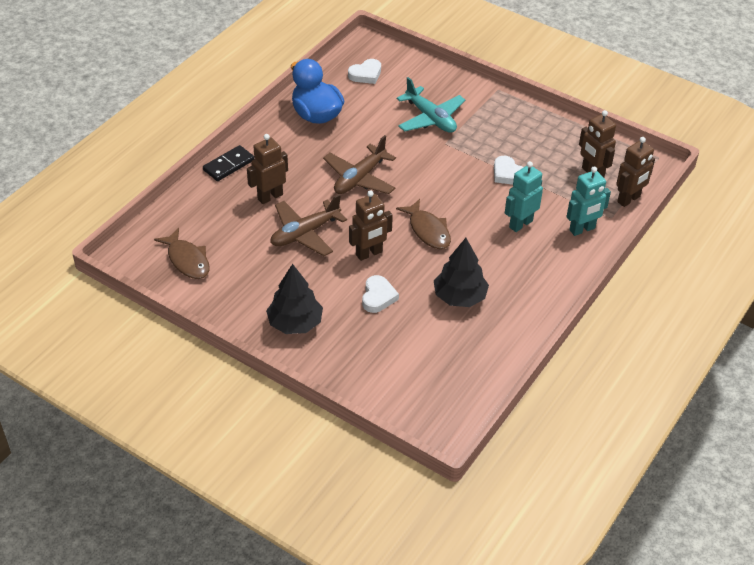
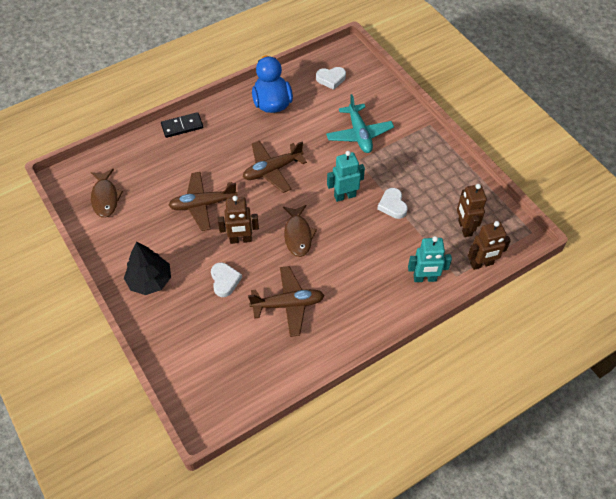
camera: 25 degrees right, 10 degrees up
brown robot [247,134,288,204] -> none
white heart [362,275,399,313] -> white heart turned 45 degrees counterclockwise [211,263,242,297]
black tree [434,238,489,307] -> brown plane [248,266,325,337]
turquoise robot [505,161,543,232] -> turquoise robot moved to [327,151,365,202]

